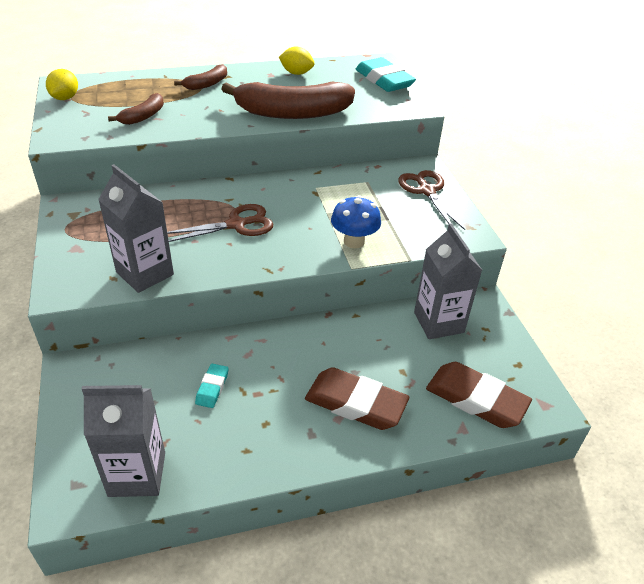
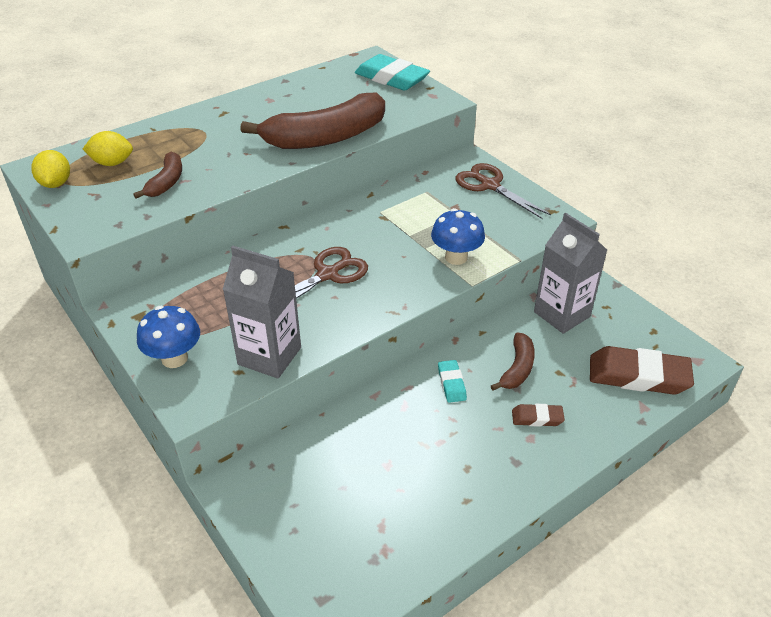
camera: 20 degrees left, 0 degrees up
grey carton [82,385,165,497] -> none
brown banana [174,64,227,90] -> brown banana moved to [491,333,535,391]
turquoise eraser [195,364,229,408] -> turquoise eraser moved to [438,360,467,403]
yellow lemon [279,46,314,75] -> yellow lemon moved to [83,131,133,166]
brown eraser [305,367,409,430] -> brown eraser [512,404,565,427], size x0.49
none -> blue mushroom [137,306,200,368]

